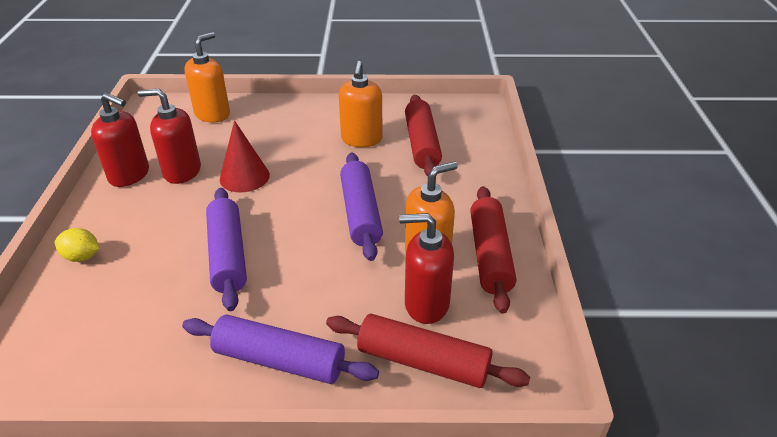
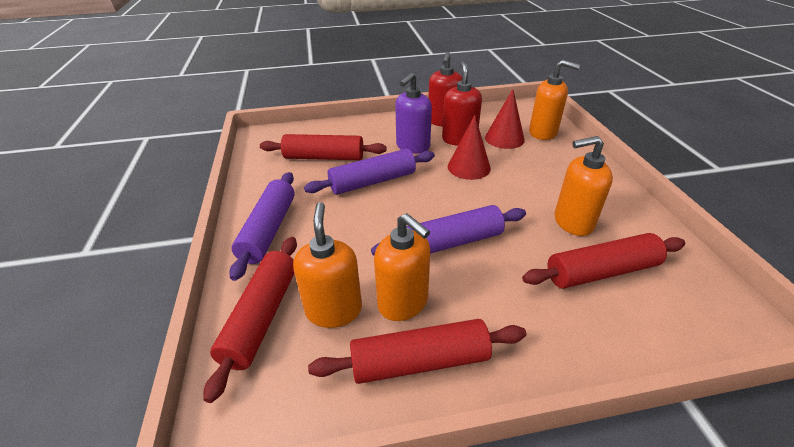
camera: 80 degrees right, 0 degrees up
yellow lemon [55,228,100,262] -> none
red soap dispenser [399,213,454,324] -> orange soap dispenser [293,202,362,328]
none -> red rolling pin [260,134,387,160]
none -> purple soap dispenser [395,73,432,153]
none -> red cone [485,89,525,149]

